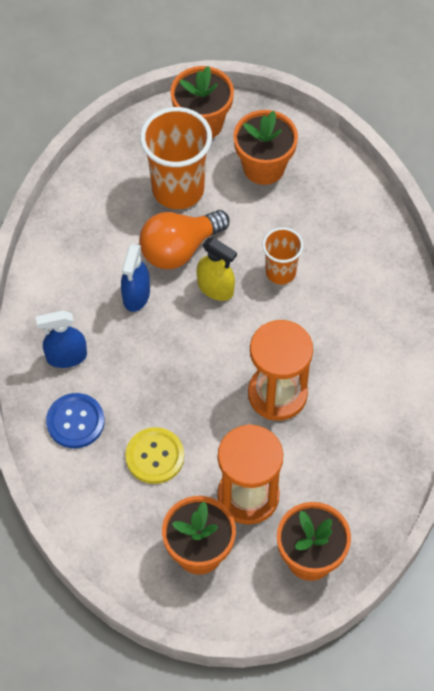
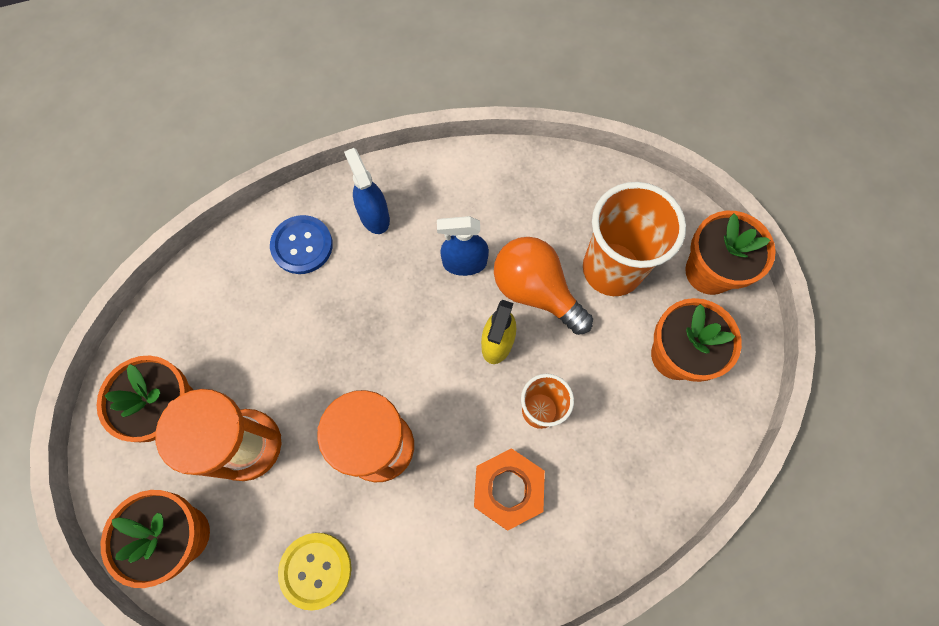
camera: 75 degrees right, 10 degrees up
yellow button [125,427,184,484] -> yellow button moved to [278,533,352,611]
none -> orange nut [474,448,545,531]

